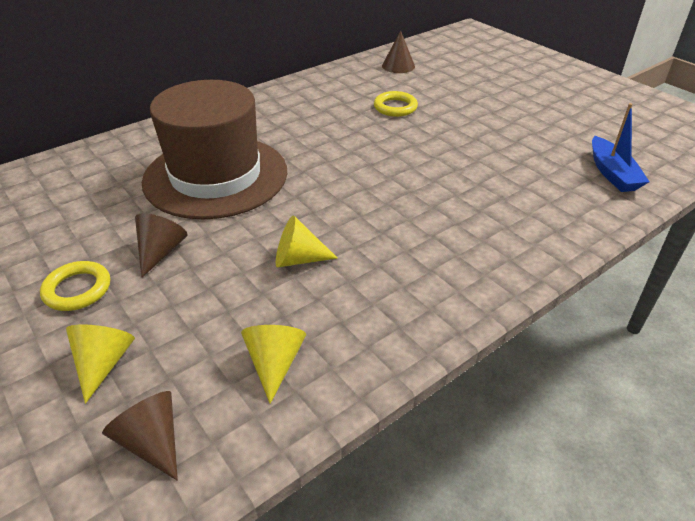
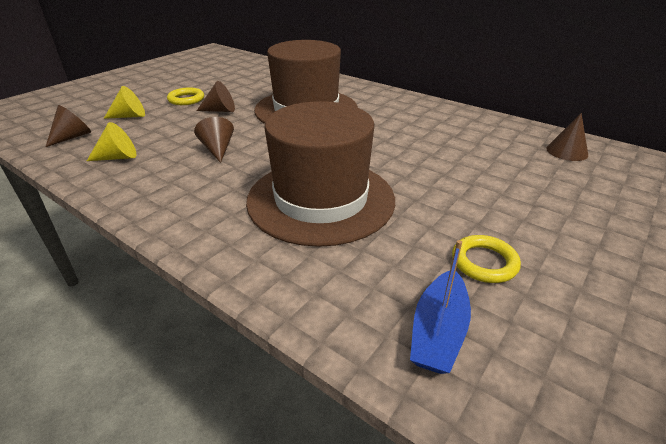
camera: 75 degrees right, 5 degrees down
yellow cone [276,216,337,268] -> brown cone [194,117,234,163]
yellow ring [374,91,418,117] -> yellow ring moved to [452,235,521,283]
blue boat [592,103,649,192] -> blue boat turned 45 degrees counterclockwise [410,240,471,374]
none -> brown hat [246,101,395,247]

